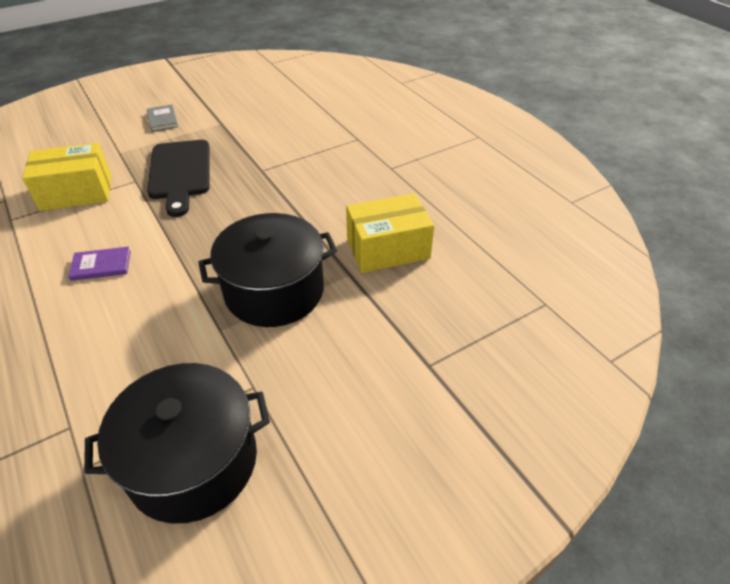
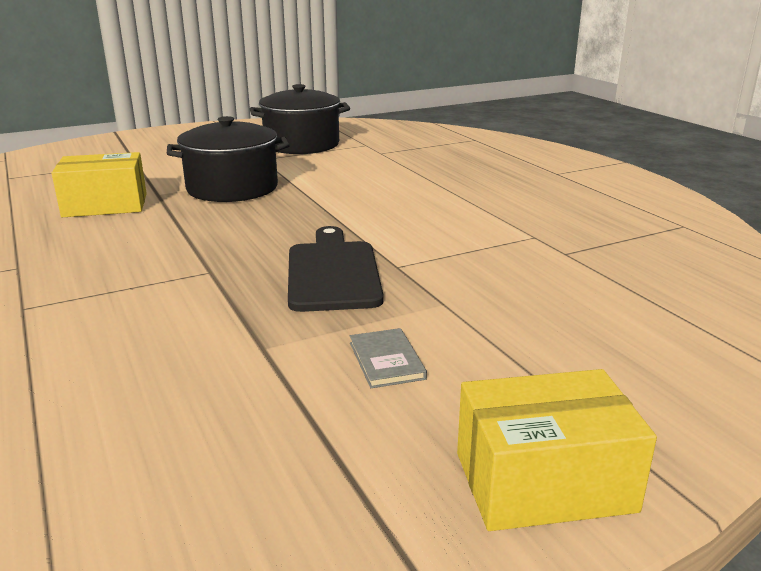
camera: 175 degrees left, 20 degrees down
yellow box [22,143,111,211] -> yellow box moved to [457,369,657,531]
purple book [68,247,131,281] -> none

